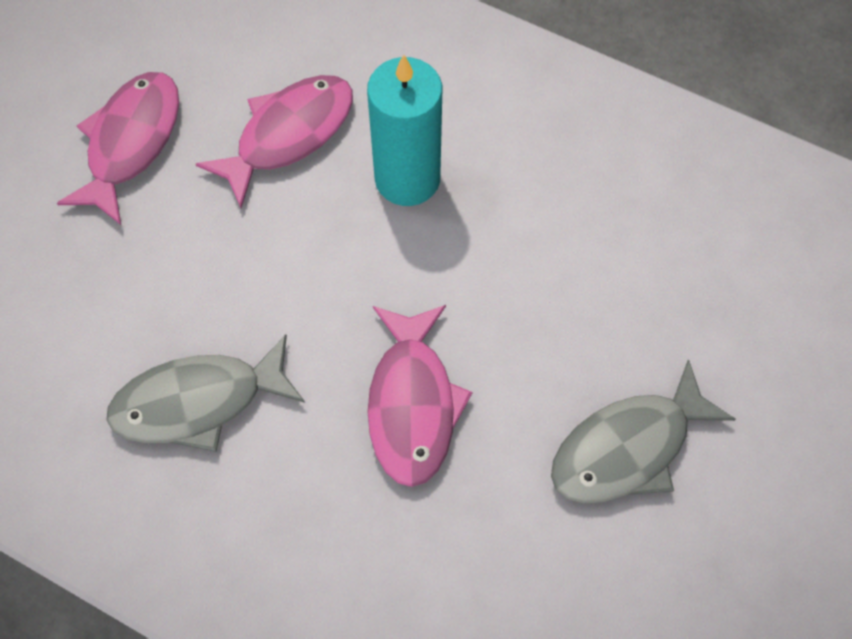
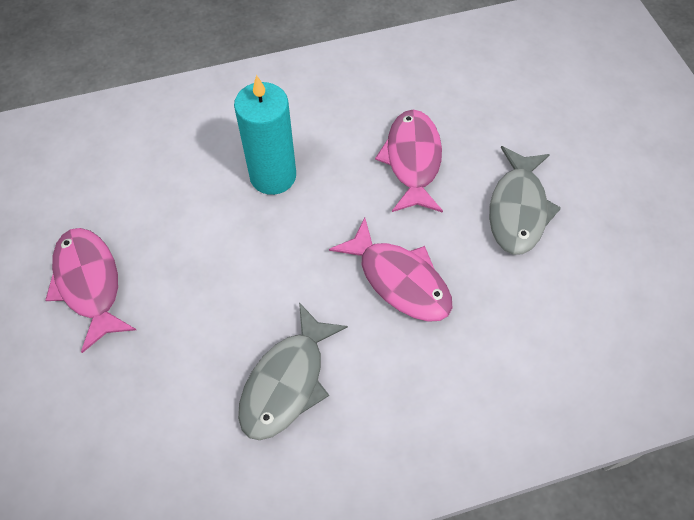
camera: 45 degrees left, 5 degrees down
pink fish [196,75,353,208] -> pink fish moved to [375,110,443,213]

